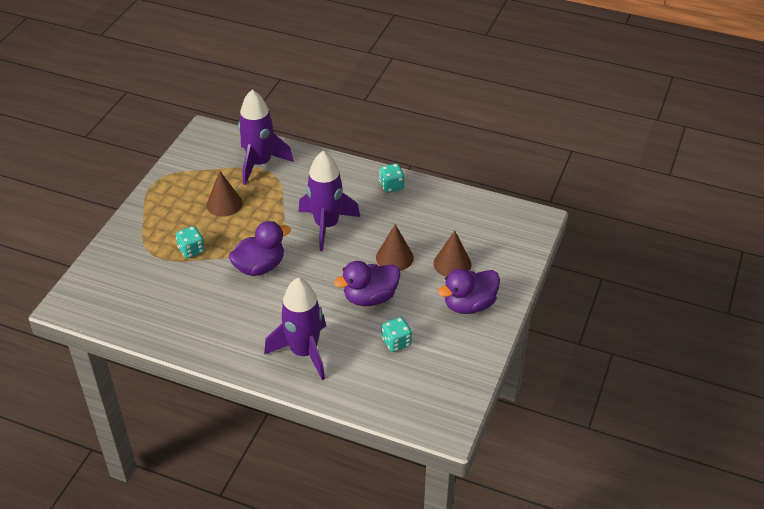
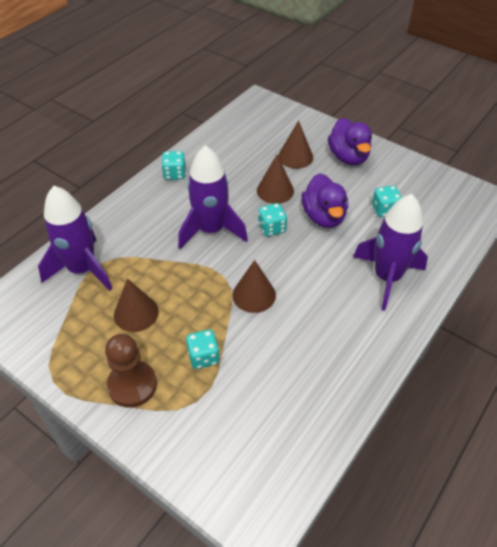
camera: 75 degrees left, 5 degrees up
purple duck [229,221,291,276] -> brown cone [233,260,276,313]
none -> brown pawn [105,334,157,408]
none -> turquoise dice [258,203,287,237]

